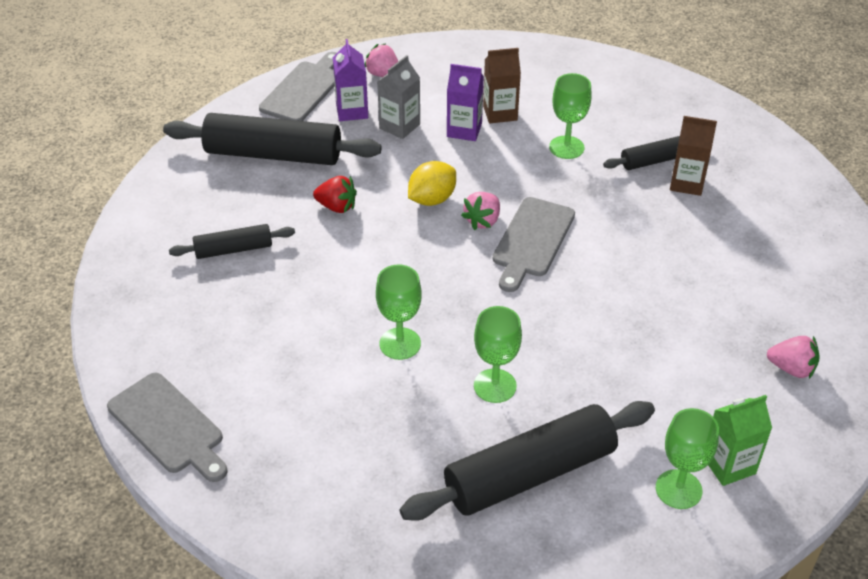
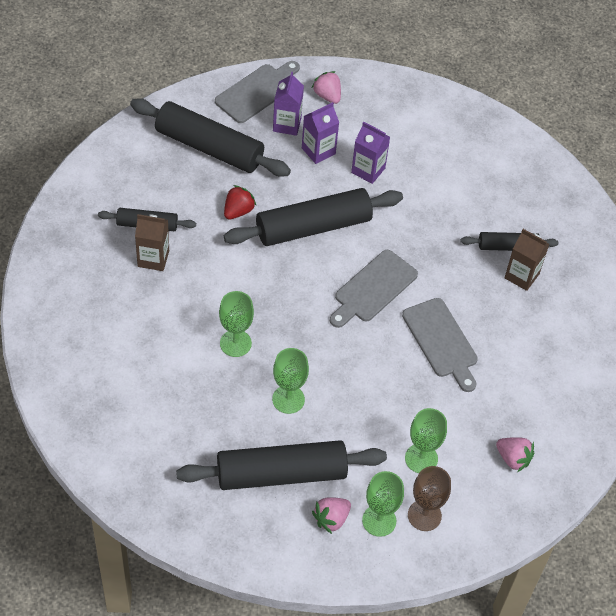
camera: 15 degrees right, 10 degrees up
grey cutting board [107,373,228,482] -> grey cutting board moved to [402,298,478,392]
red strawberry [313,176,357,213] -> red strawberry turned 90 degrees counterclockwise [224,185,257,219]
grey carton [377,55,420,139] -> purple carton [302,102,339,164]
yellow lemon [408,161,456,206] -> black rolling pin [224,188,403,246]
pink strawberry [461,192,500,230] -> pink strawberry moved to [312,497,351,534]
brown carton [483,48,521,124] -> brown carton moved to [135,214,169,271]
green goblet [549,73,592,159] -> green goblet moved to [405,408,447,473]
green carton [708,395,772,486] -> brown goblet [408,466,451,531]

